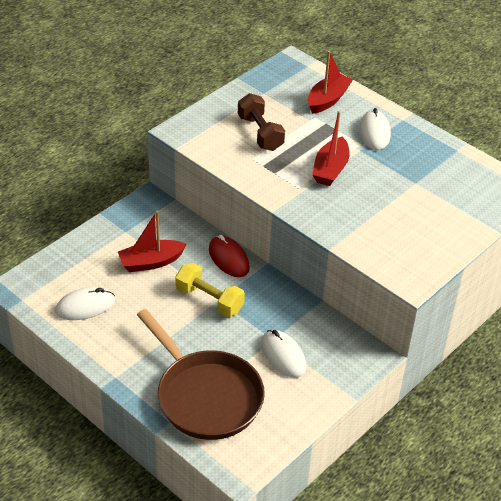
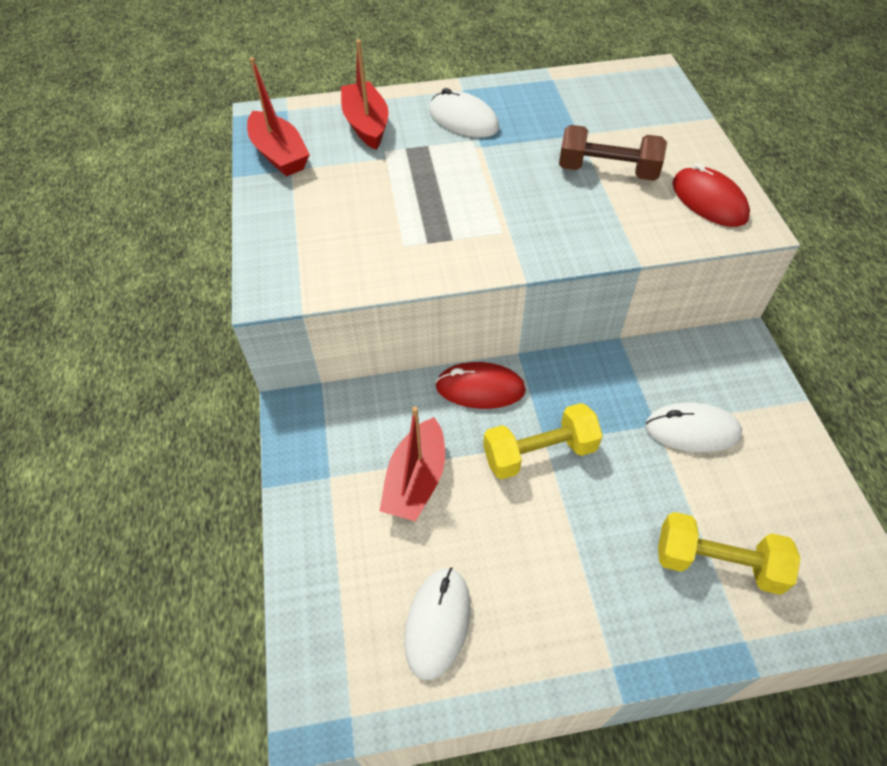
camera: 50 degrees left, 10 degrees up
brown pan [137,309,265,440] -> yellow dumbbell [658,512,801,595]
brown dumbbell [238,93,285,151] -> brown dumbbell moved to [559,125,667,181]
red boat [312,111,349,186] -> red boat moved to [247,57,310,176]
none -> red mouse [672,163,750,227]

